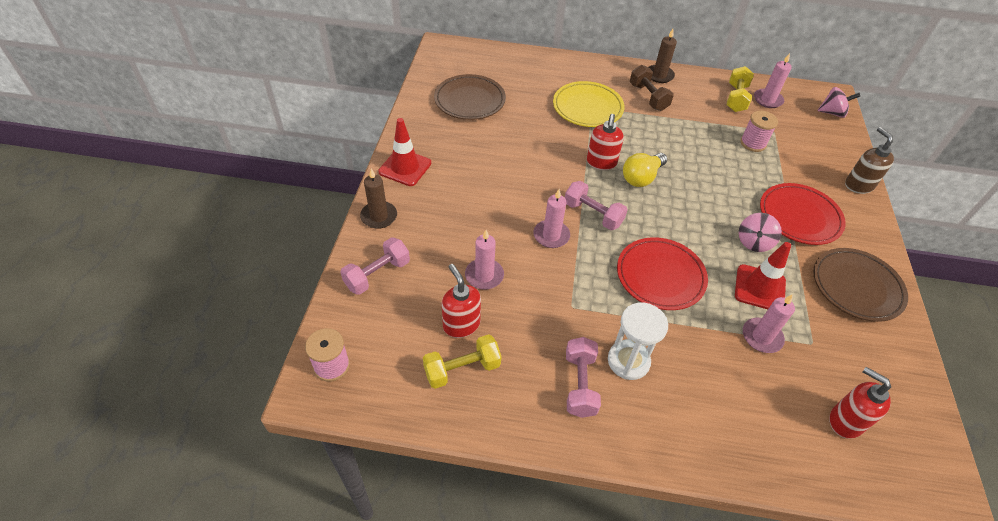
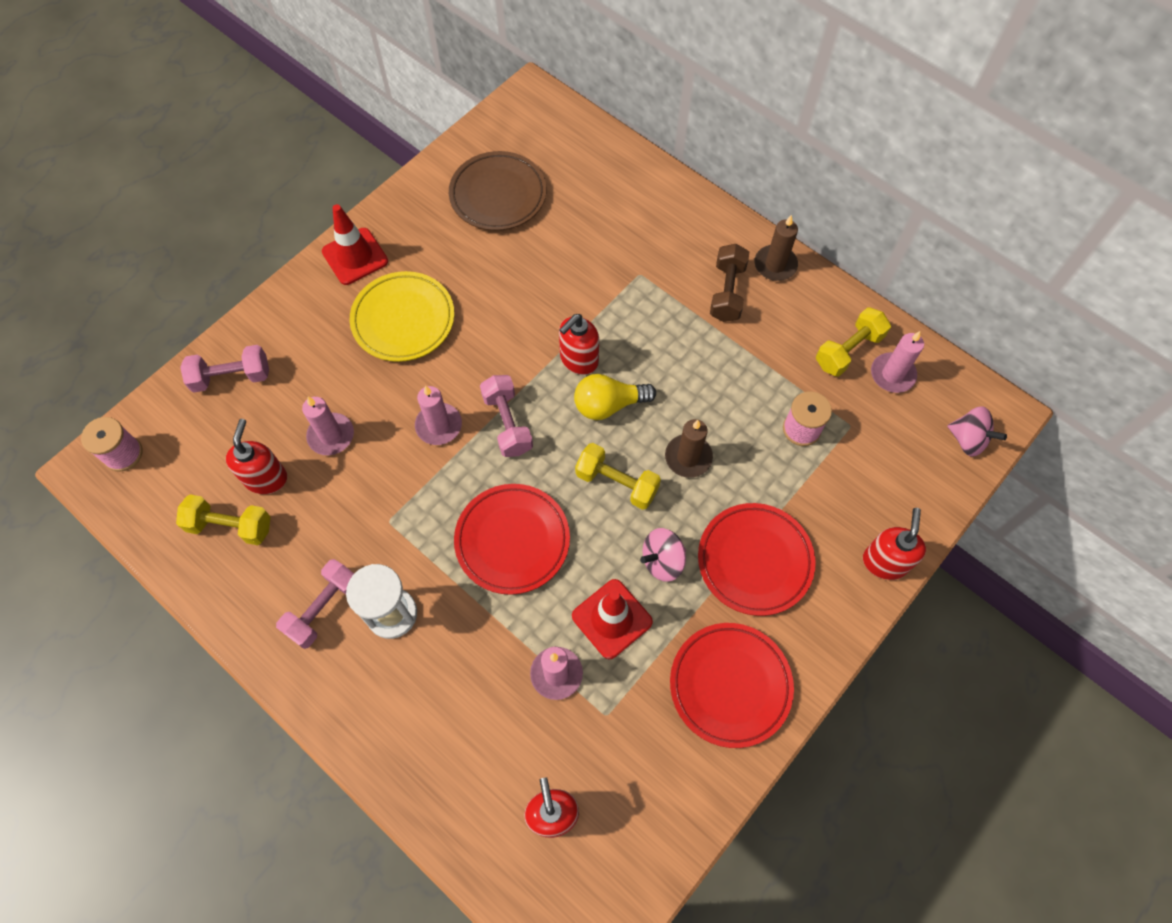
camera: 35 degrees right, 15 degrees up
brown candle [360,169,397,229] -> brown candle moved to [665,419,713,478]
yellow plate [553,81,625,127] -> yellow plate moved to [350,271,454,362]
brown plate [813,248,908,322] -> red plate [670,623,794,748]
brown soap dispenser [845,127,894,194] -> red soap dispenser [863,508,926,580]
none -> yellow dumbbell [575,443,661,510]

